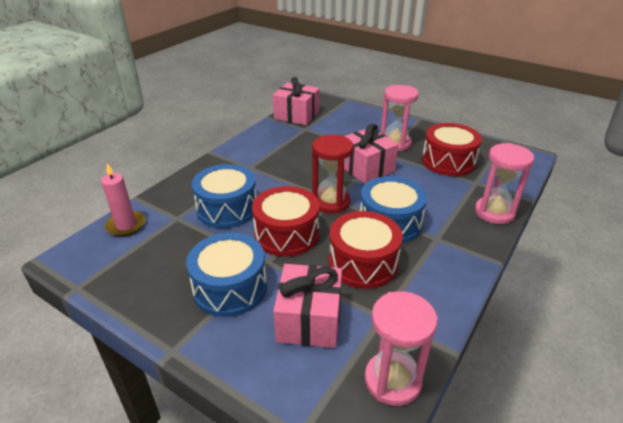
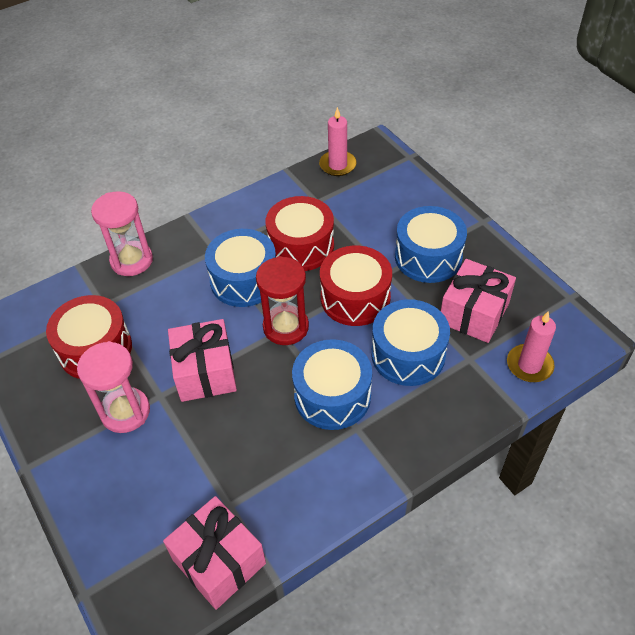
camera: 155 degrees left, 15 degrees up
pink gift [273,264,342,348] -> pink gift moved to [441,259,516,343]
pink hourglass [365,291,438,406] -> pink candle [319,107,356,176]
none -> blue drum [292,339,372,430]

